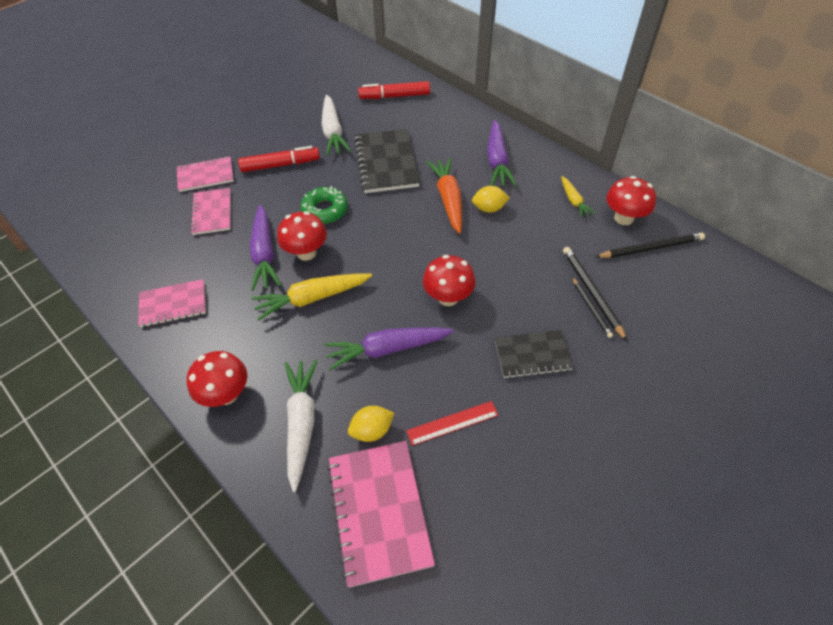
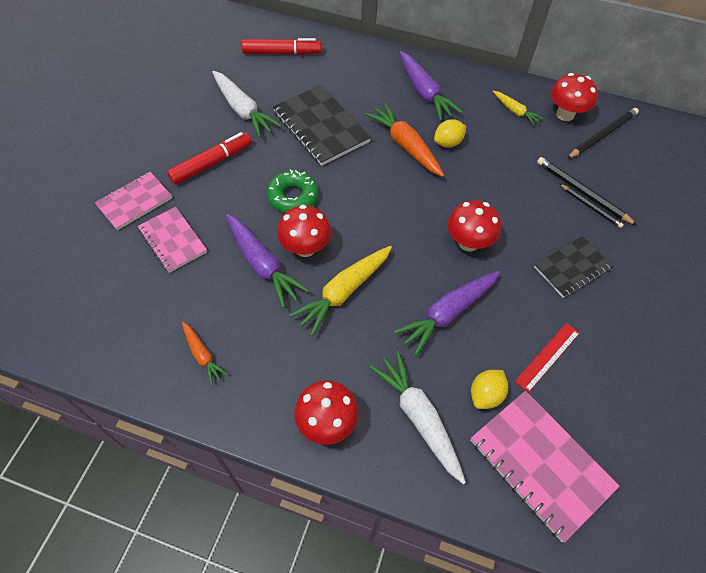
camera: 30 degrees left, 5 degrees up
pink notebook [138,279,206,327] -> orange carrot [182,322,228,386]
red marker [358,81,430,99] -> red marker turned 150 degrees counterclockwise [242,38,321,55]

